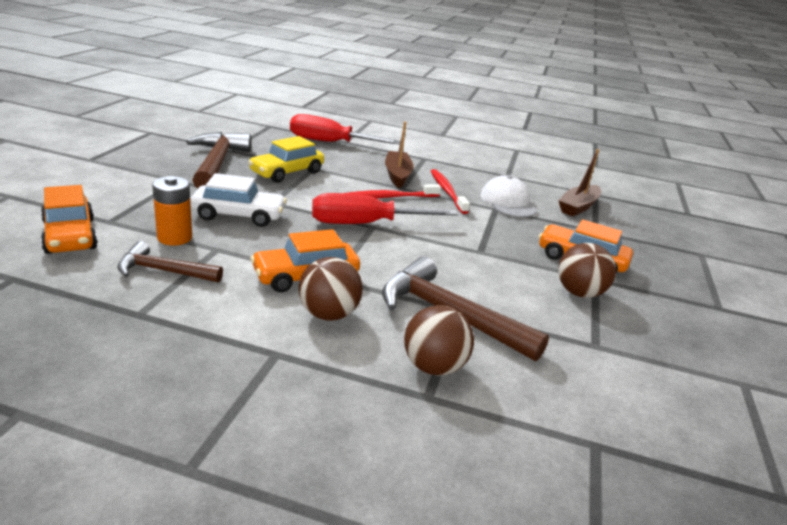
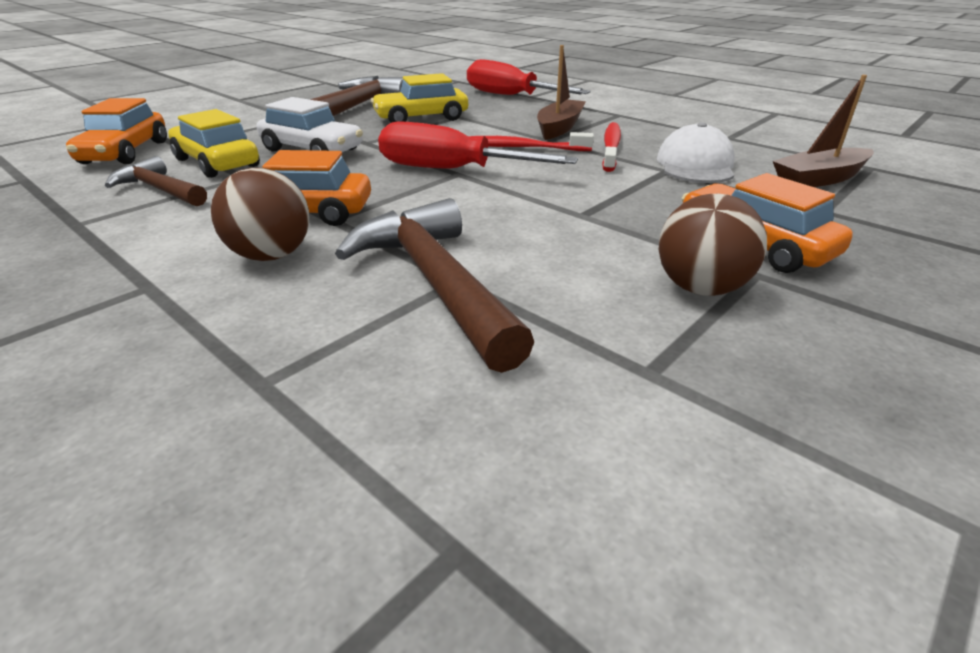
camera: 30 degrees right, 5 degrees up
orange battery [152,176,192,246] -> yellow car [168,109,260,178]
brown ball [404,305,474,376] -> none

